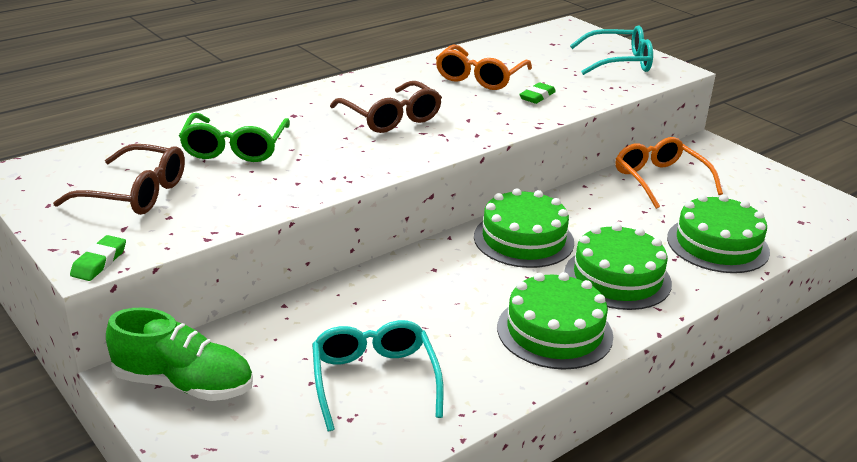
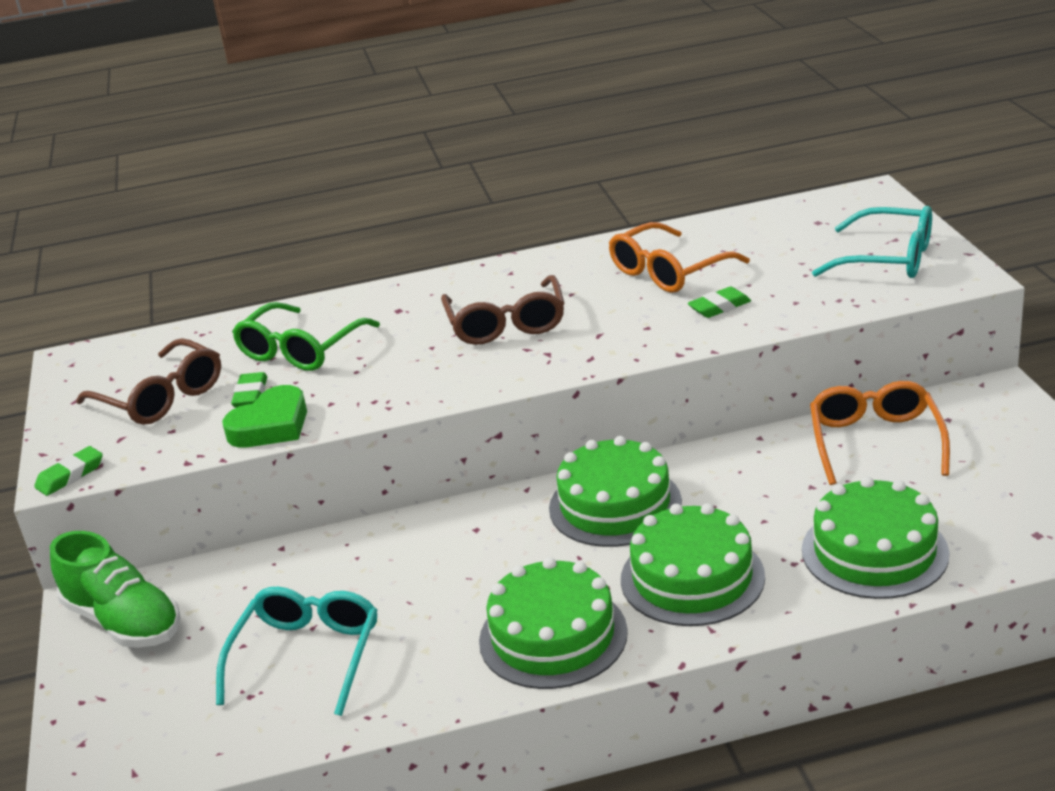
camera: 30 degrees right, 0 degrees up
none -> green heart [222,385,307,447]
none -> green eraser [231,372,267,408]

